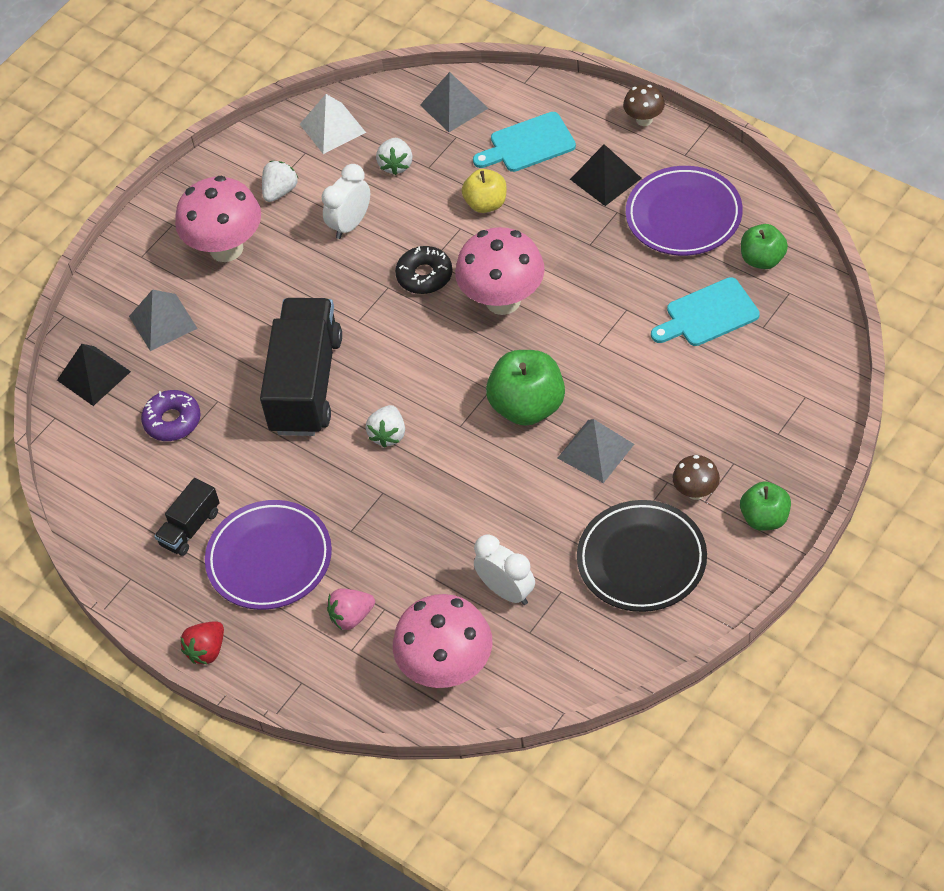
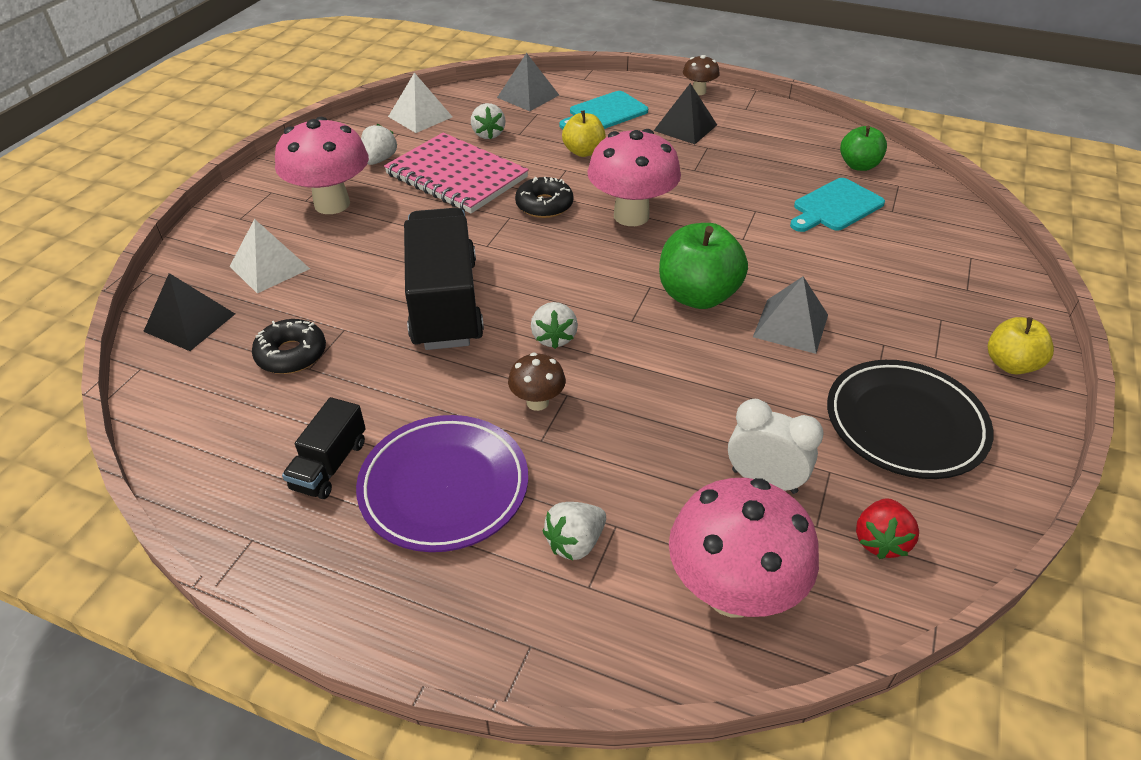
camera: 20 degrees left, 10 degrees down
grey pyramid [129,289,198,351] -> white pyramid [230,219,310,293]
purple donut [141,390,201,441] -> black donut [252,319,326,374]
red strawberry [181,621,224,665] -> red strawberry moved to [856,498,919,559]
white clock [322,164,370,239] -> pink notebook [384,133,529,214]
pink strawberry [327,588,375,630] -> white strawberry [543,502,606,560]
purple plate [626,166,743,256] -> none
brown mushroom [673,455,720,500] -> brown mushroom moved to [508,353,566,411]
green apple [740,481,791,531] -> yellow apple [988,317,1054,374]

